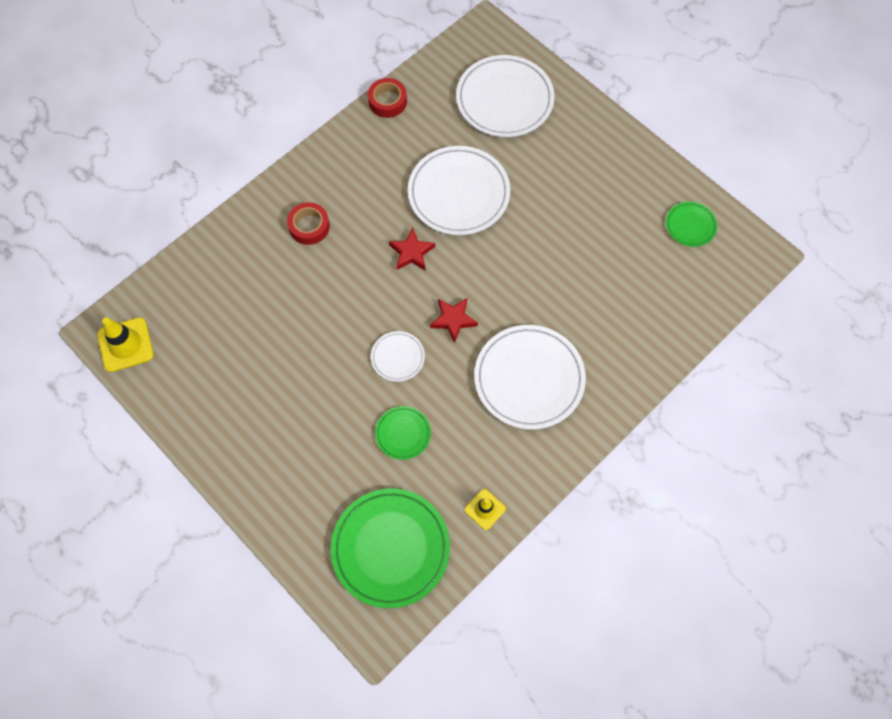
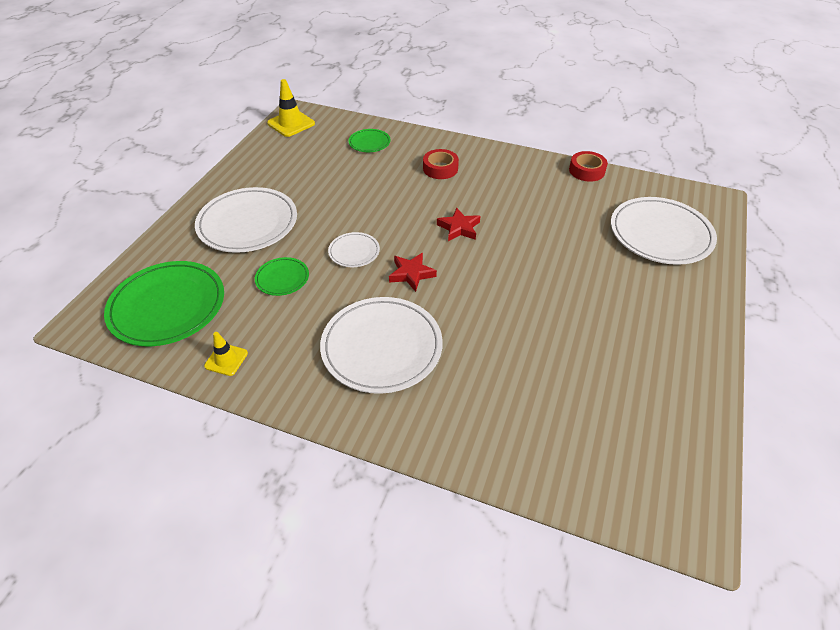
camera: 65 degrees right, 20 degrees down
white plate [408,146,510,235] -> white plate moved to [195,187,297,253]
green plate [666,202,717,247] -> green plate moved to [348,129,391,152]

